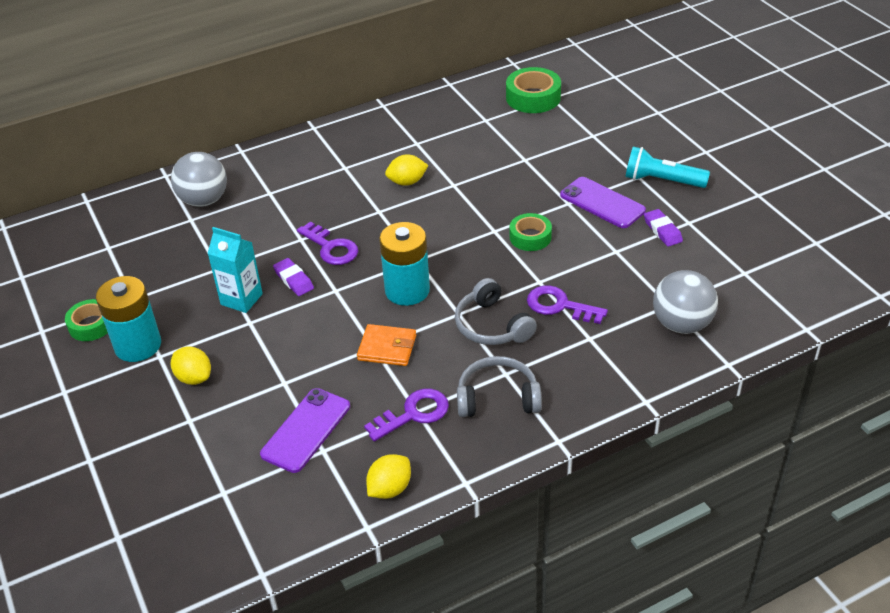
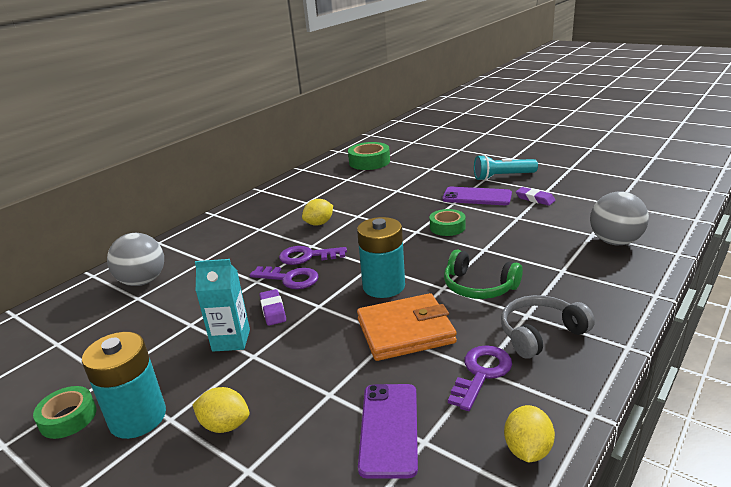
camera: 25 degrees left, 15 degrees down
purple eraser [273,258,314,296] -> purple eraser turned 45 degrees clockwise [259,289,286,326]
orange wallet [357,324,416,366] -> orange wallet [357,293,457,361], size x1.59
grey headphones [455,278,537,345] -> green headphones [444,249,523,299]
purple key [527,285,608,324] -> purple key moved to [279,246,347,265]

